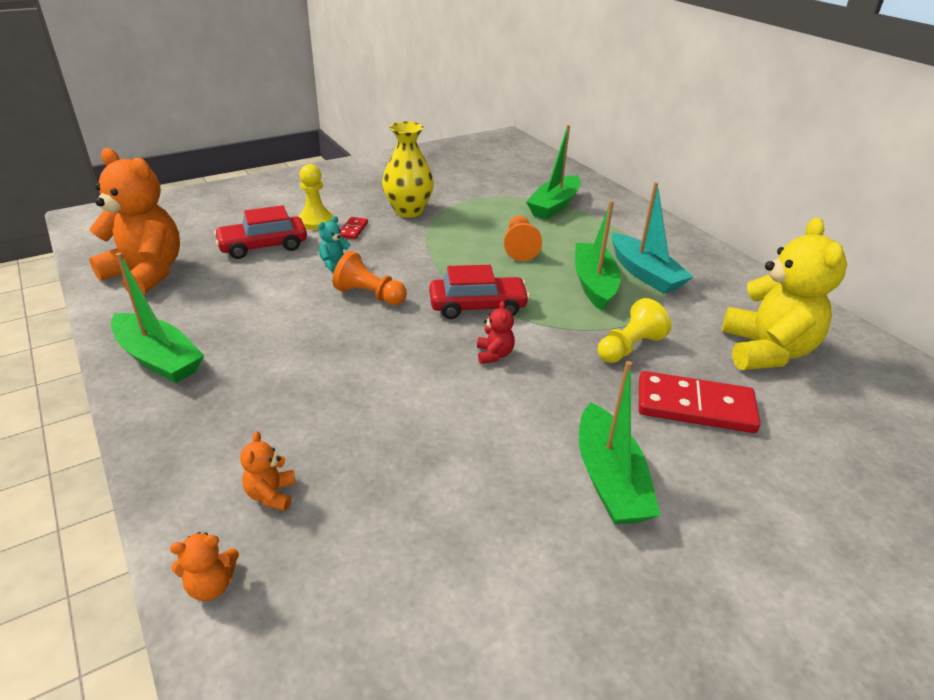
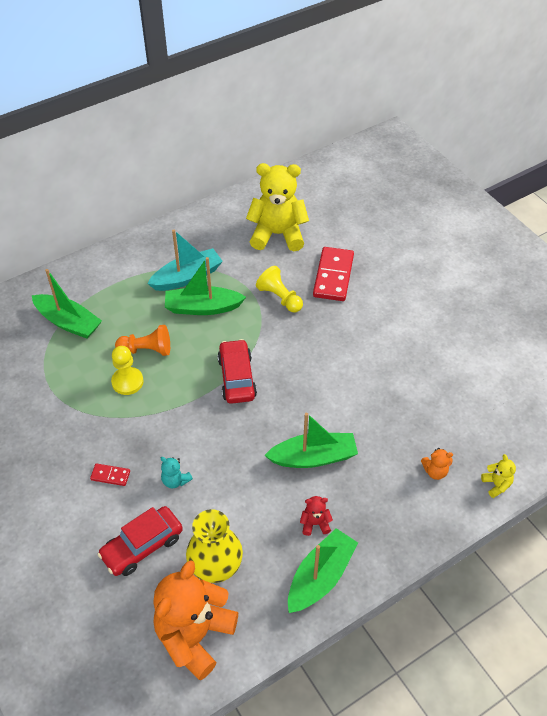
camera: 90 degrees left, 15 degrees up
orange teddy bear [170,532,239,601] -> yellow teddy bear [481,454,516,498]
red car [214,205,307,259] -> red car turned 75 degrees clockwise [97,506,183,576]
yellow pawn [298,164,333,230] -> yellow pawn moved to [111,346,144,395]
orange pawn [333,251,407,305] -> none
yellow vase [382,121,434,218] -> yellow vase moved to [186,509,243,583]
red teddy bear [477,301,515,364] -> red teddy bear moved to [300,496,333,536]
green boat [579,361,660,525] -> green boat moved to [264,413,358,468]

